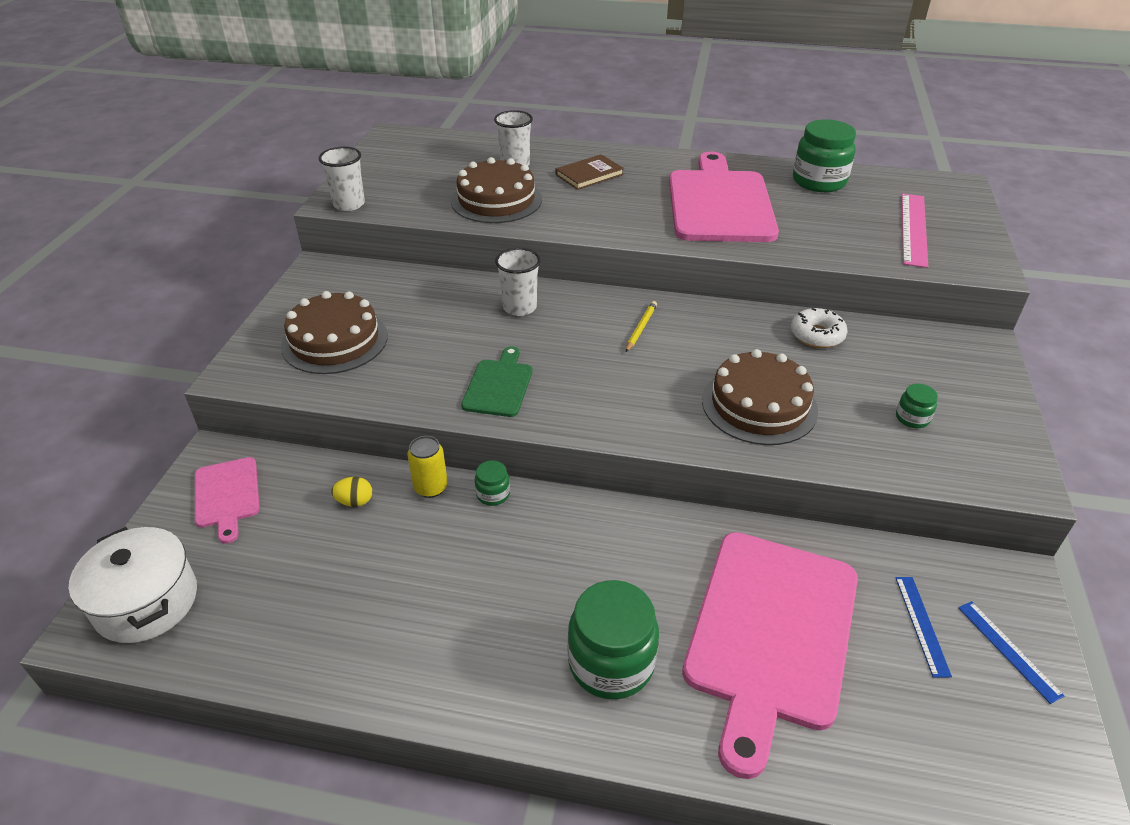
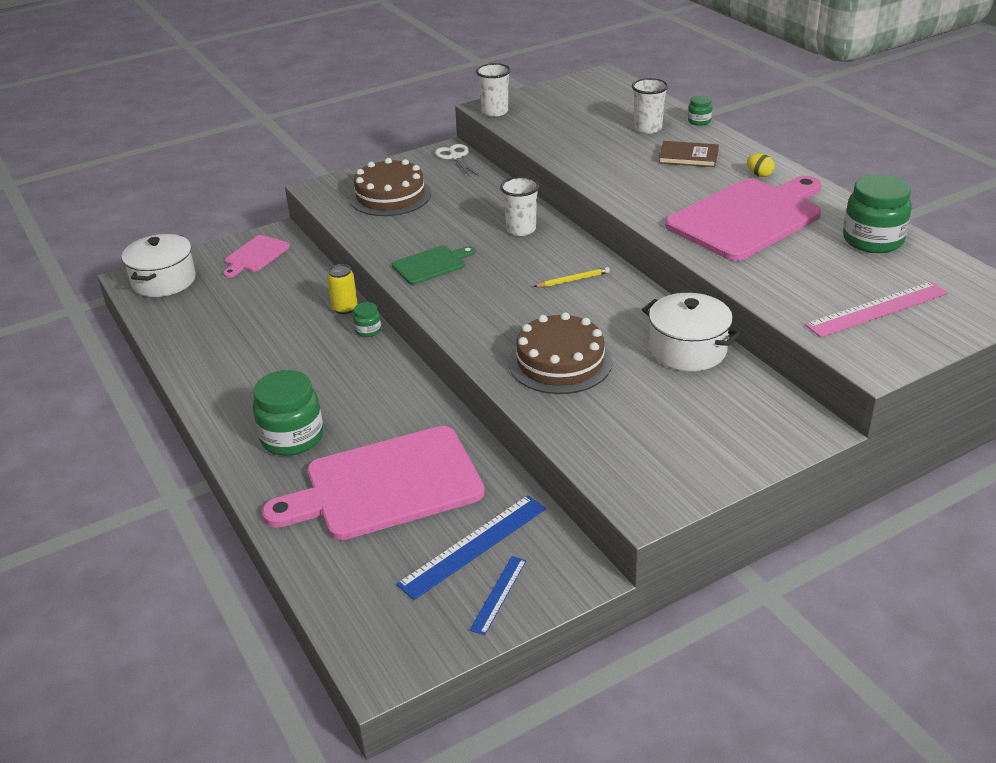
camera: 50 degrees right, 5 degrees down
yellow egg [331,477,372,507] -> yellow egg moved to [747,153,775,177]
brown cake [451,157,542,223] -> none
white donut [791,308,848,348] -> white pot [642,293,740,371]
blue ruler [895,577,952,678] -> blue ruler [396,495,546,600], size x1.76
green jar [896,384,938,428] -> green jar moved to [688,95,712,126]
none -> white scissors [435,144,479,177]

